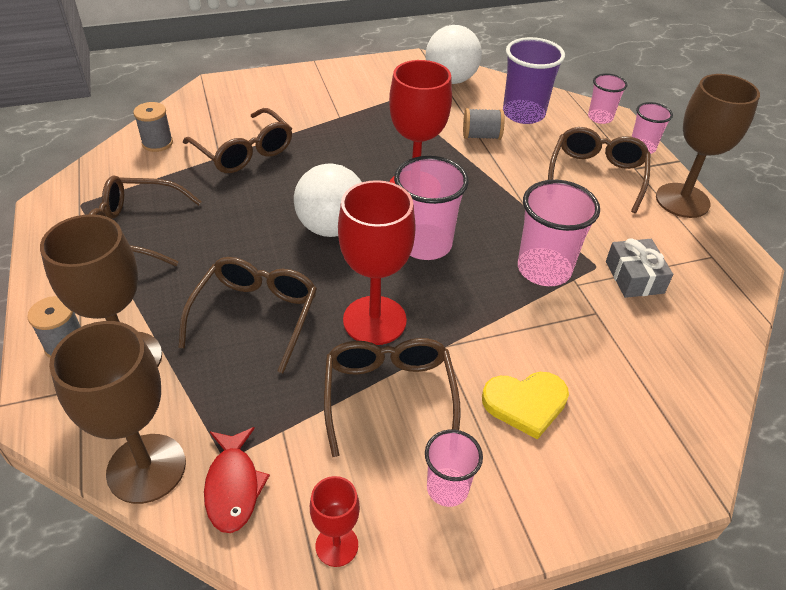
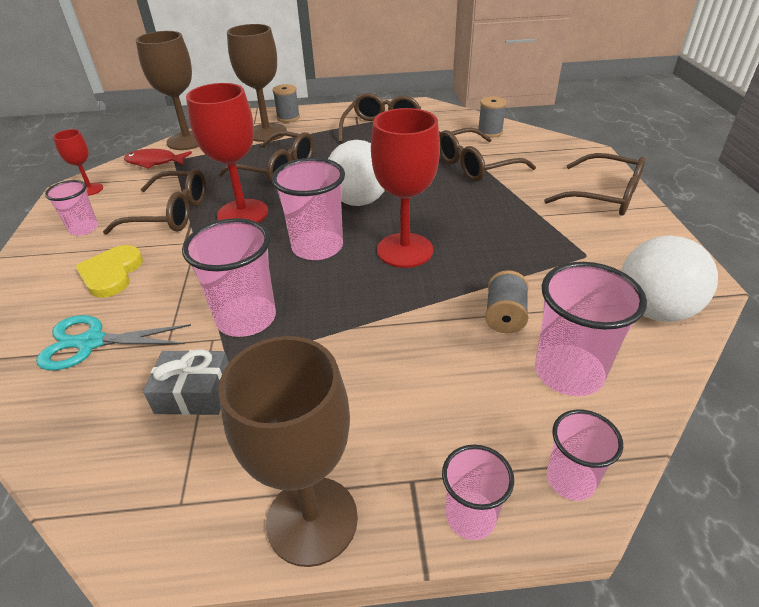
camera: 105 degrees right, 5 degrees down
purple cup [503,37,565,124] -> pink cup [535,262,647,396]
brown glasses [548,127,650,213] -> brown glasses moved to [544,153,646,216]
none -> turquoise scissors [36,315,191,370]

